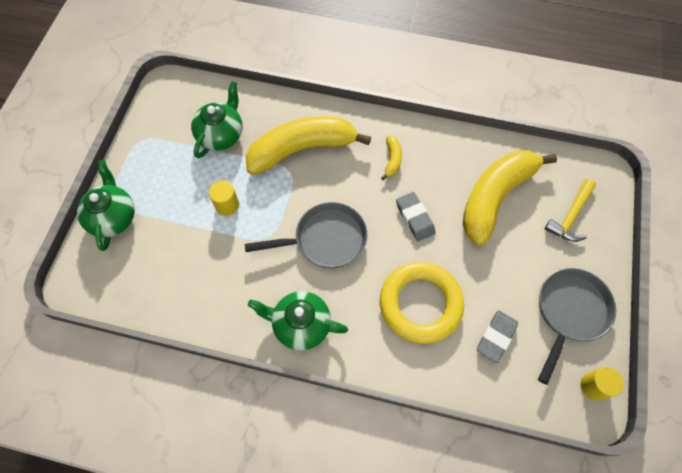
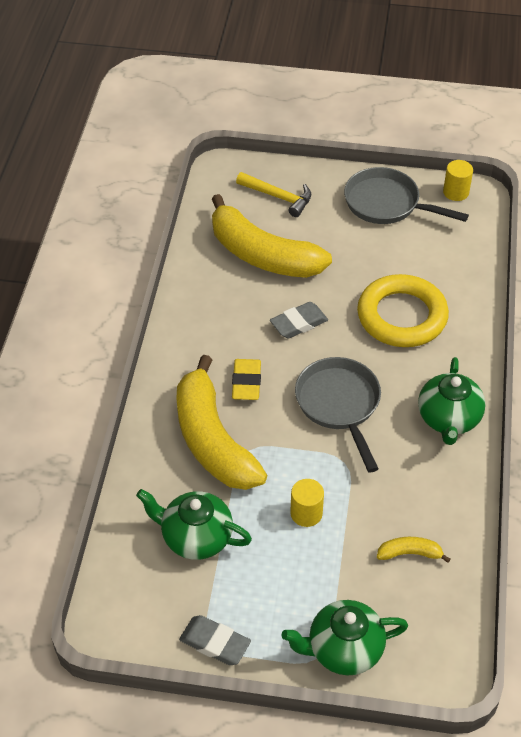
camera: 95 degrees left, 15 degrees down
yellow banana [381,136,402,180] -> yellow banana moved to [377,537,450,563]
grey eraser [477,310,518,363] -> grey eraser moved to [179,615,251,665]
none -> yellow eraser [232,359,261,400]

